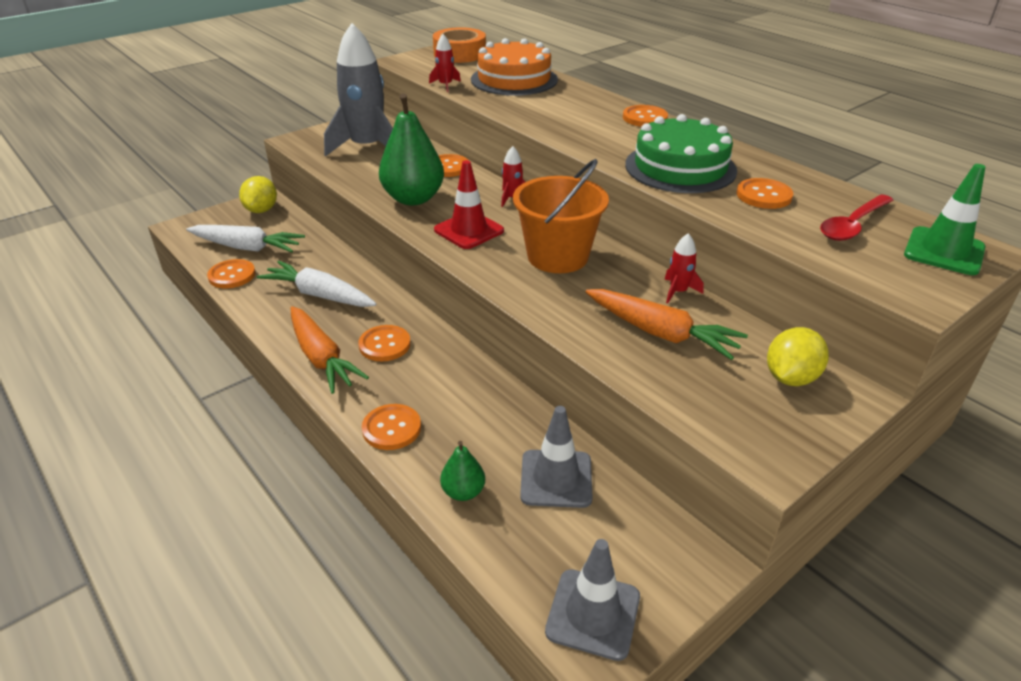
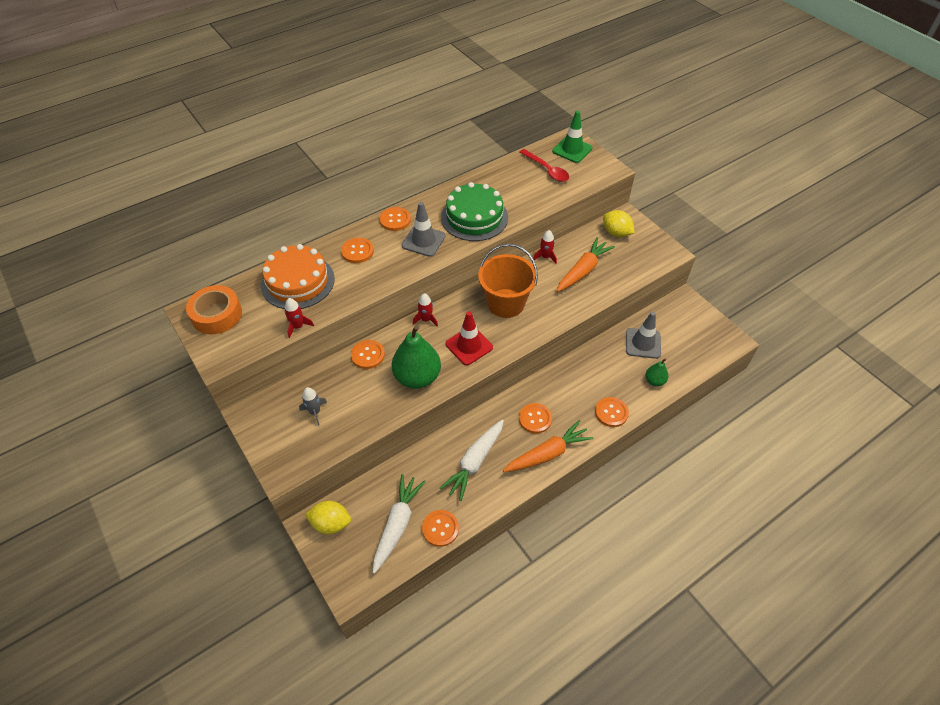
camera: 85 degrees left, 15 degrees up
grey rocket [324,23,393,156] -> grey rocket [299,387,327,425], size x0.41
grey traffic cone [545,539,640,661] -> grey traffic cone moved to [402,202,446,257]
orange button [737,178,793,209] -> orange button moved to [341,238,374,263]

